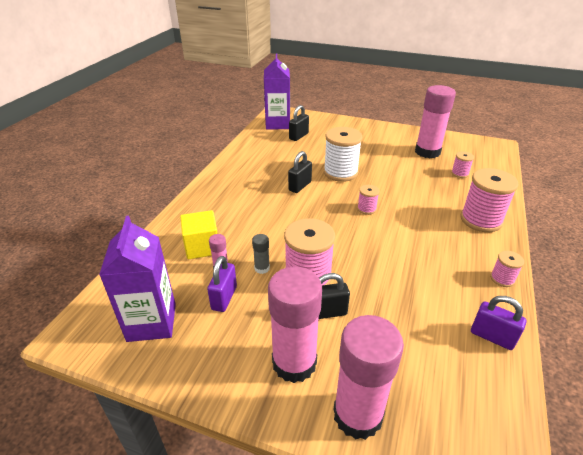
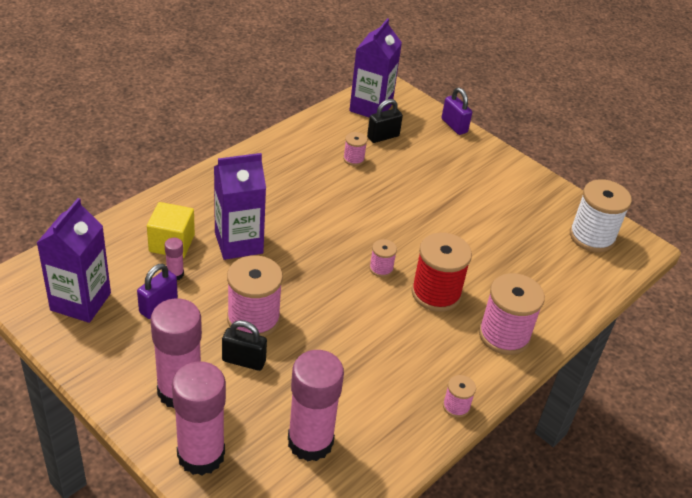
camera: 20 degrees right, 5 degrees up
grey glue stick [252,234,270,274] -> none
black padlock [288,151,312,193] -> none
white spool [324,127,362,182] -> white spool moved to [570,179,632,252]
pink glue stick [415,85,456,158] -> pink glue stick moved to [288,350,344,461]
pink spool [451,151,474,178] -> pink spool moved to [343,132,367,166]
purple padlock [471,296,527,350] -> purple padlock moved to [442,88,472,135]
none -> purple carton [214,153,266,260]
none -> red spool [411,233,472,312]

